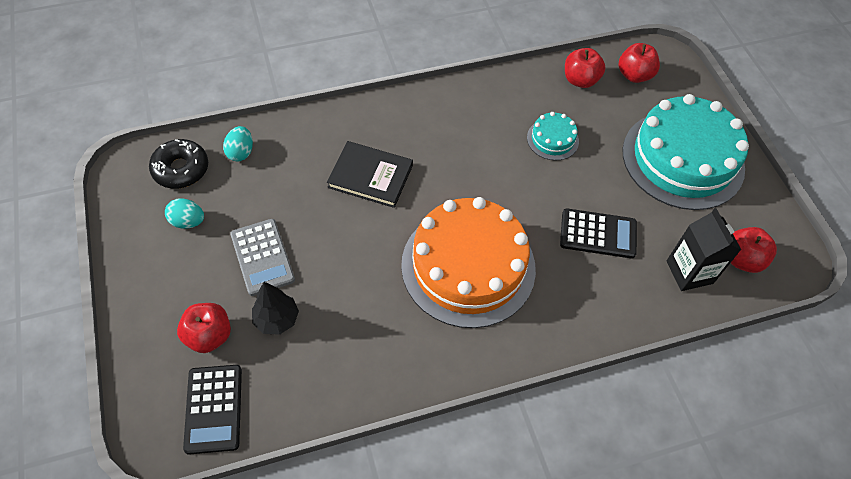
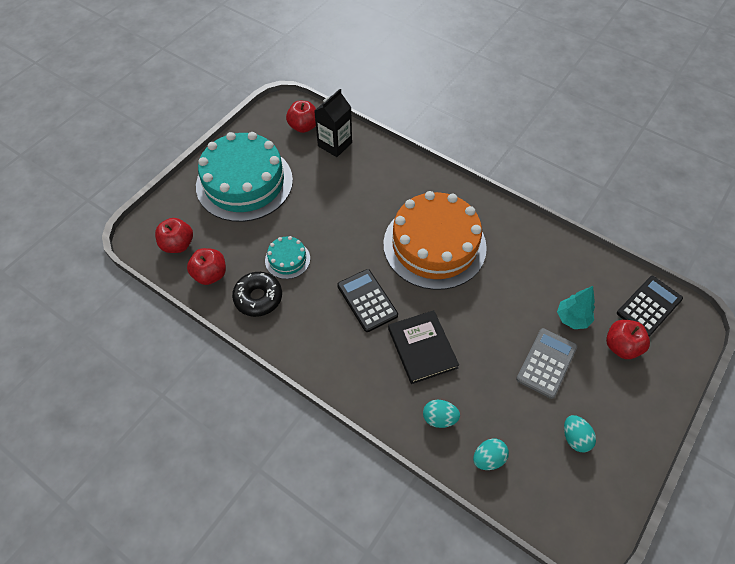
camera: 125 degrees left, 0 degrees up
black donut [149,139,208,189] -> black donut moved to [232,272,282,317]
black tree [252,282,299,335] -> turquoise tree [557,286,595,329]
black calculator [560,208,637,259] -> black calculator moved to [337,269,398,332]
none -> turquoise egg [423,400,460,428]

